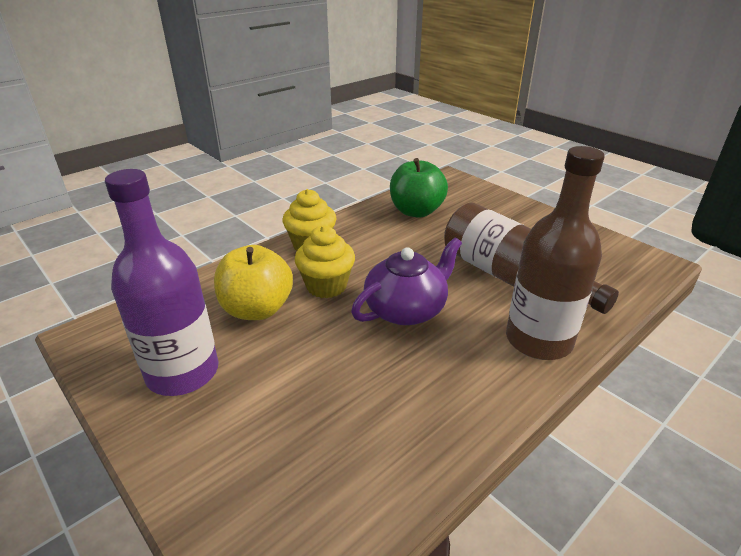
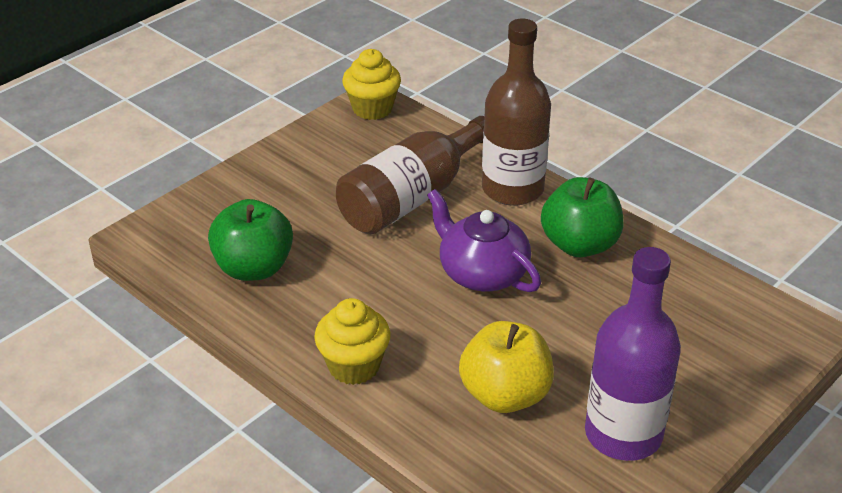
camera: 95 degrees left, 5 degrees up
yellow cupcake [295,226,355,298] -> yellow cupcake moved to [342,49,401,120]
none -> green apple [541,177,624,257]

